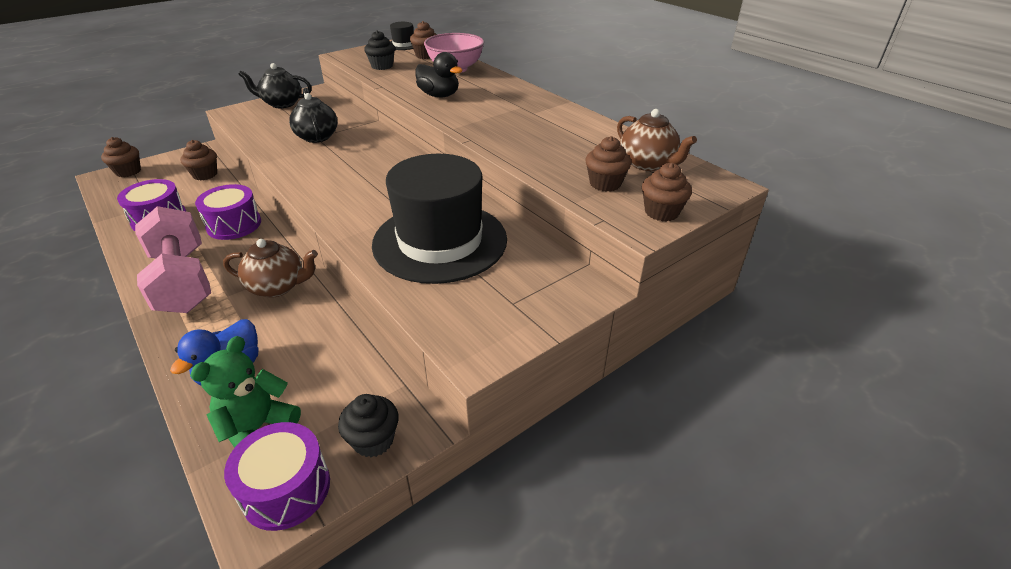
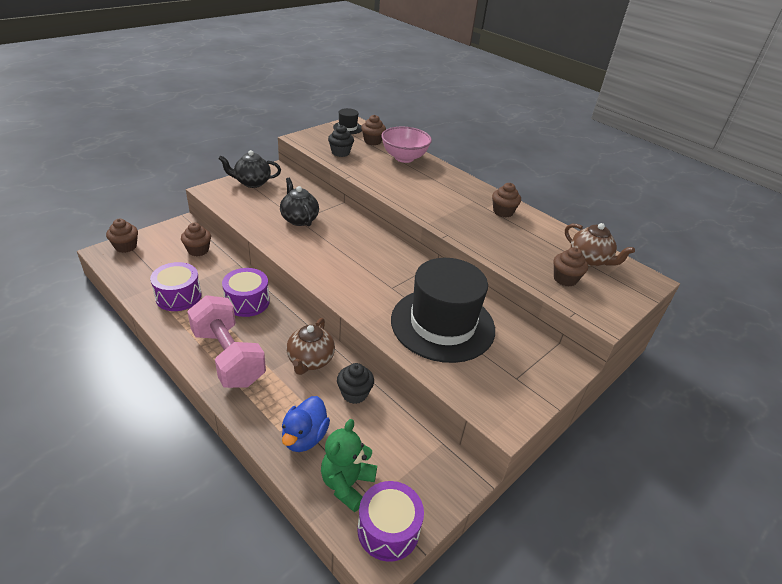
camera: 10 degrees left, 0 degrees up
brown teapot [223,239,318,298] -> brown teapot turned 105 degrees clockwise [286,318,335,375]
black cupcake [338,394,399,457] -> black cupcake moved to [337,363,374,404]
black duck [416,52,463,97] -> none
brown cupcake [642,163,692,222] -> brown cupcake moved to [492,183,521,218]

